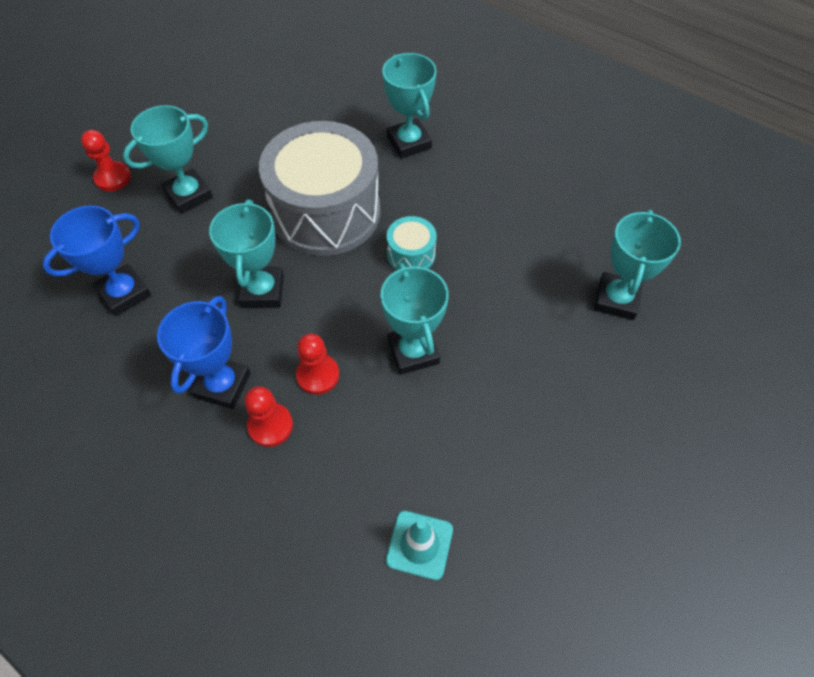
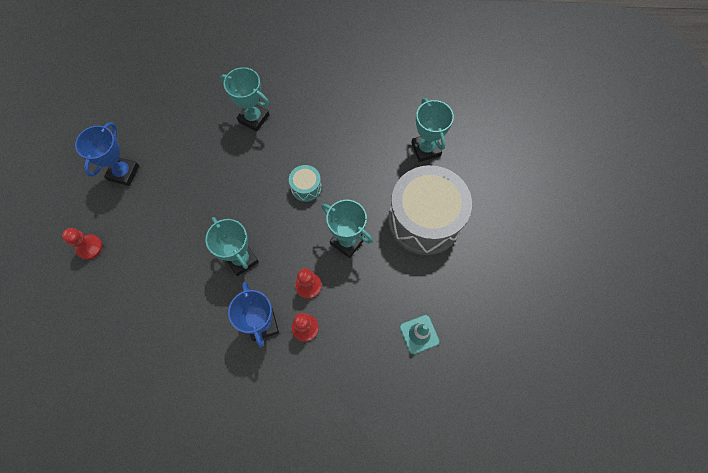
camera: 35 degrees left, 10 degrees up
blue trophy [42,205,151,316] -> blue trophy moved to [75,122,139,186]
turquoise trophy [123,105,213,214] -> none
grey drum [259,121,381,256] -> grey drum moved to [388,165,472,255]

